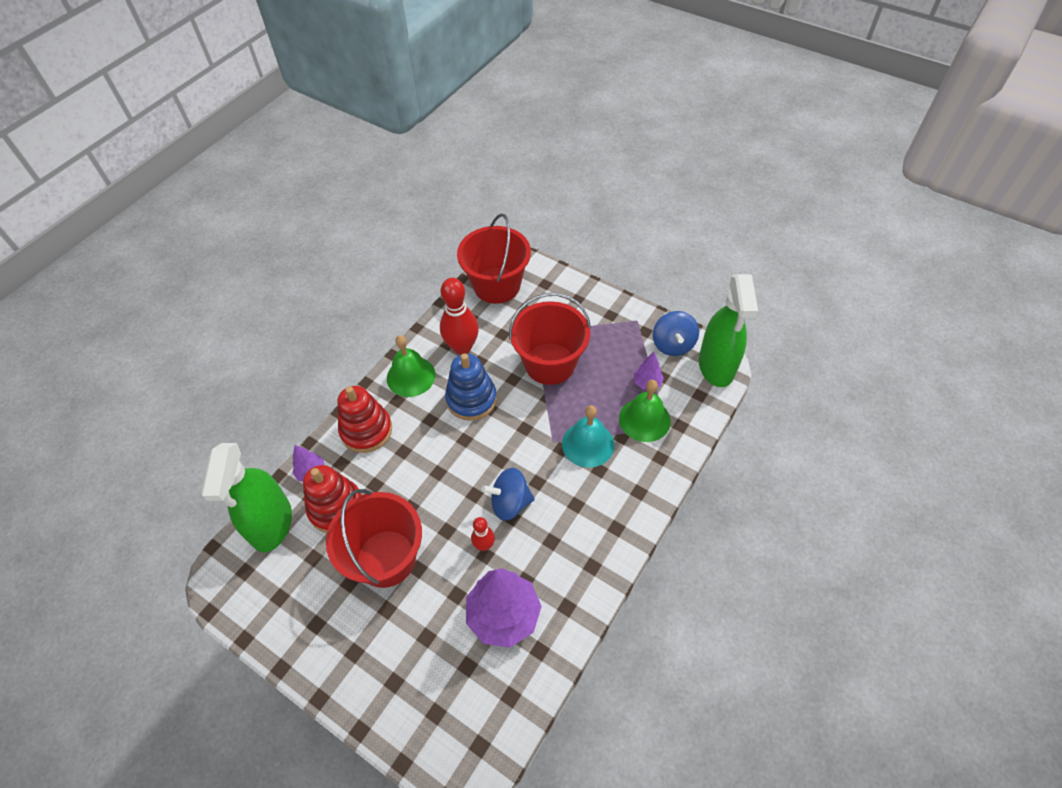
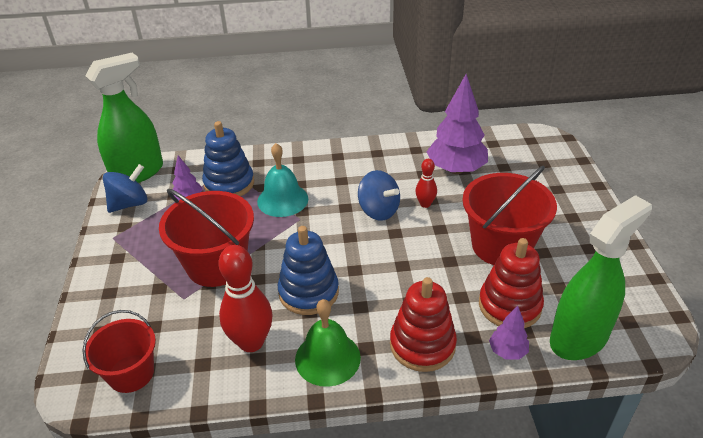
camera: 130 degrees left, 15 degrees down
red bucket [457,214,531,304] -> red bucket [82,310,156,393], size x0.64
green bell [619,380,671,442] -> blue stacking toy [202,121,254,196]

